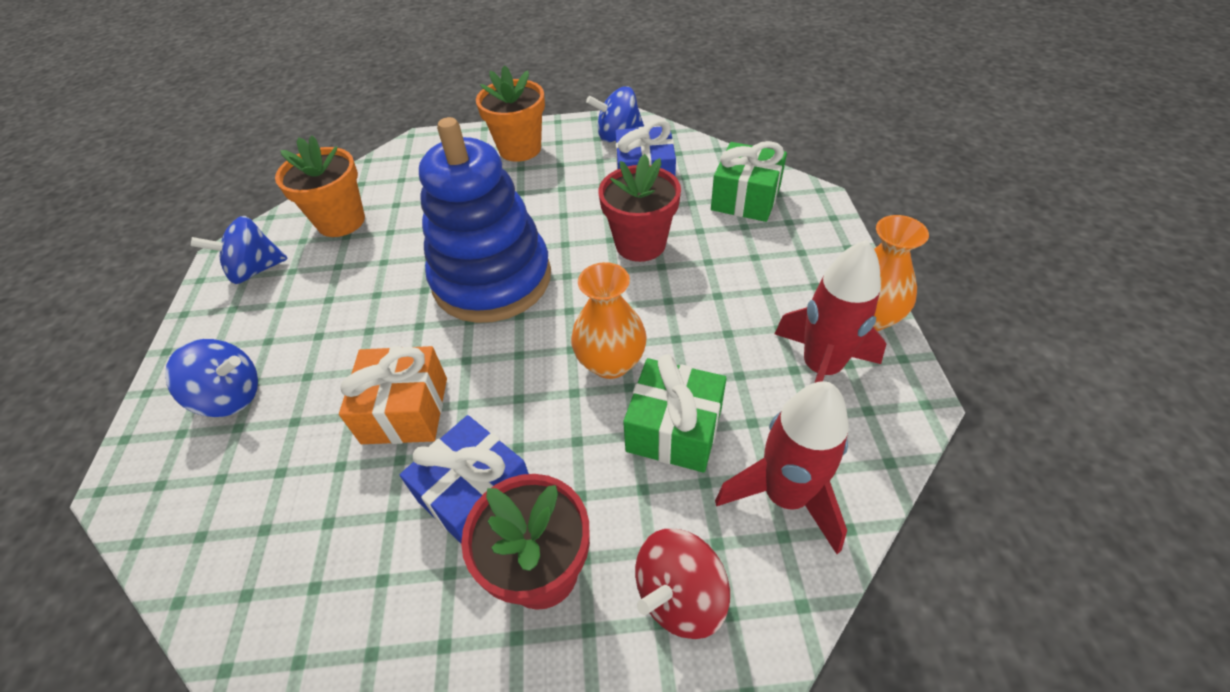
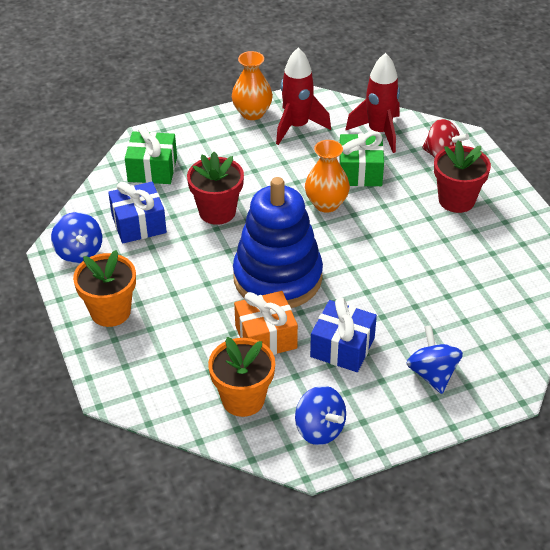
camera: 110 degrees left, 5 degrees down
orange gift [339,346,447,444] -> orange gift moved to [234,291,298,355]
blue gift [400,415,529,543] -> blue gift moved to [310,297,377,372]

